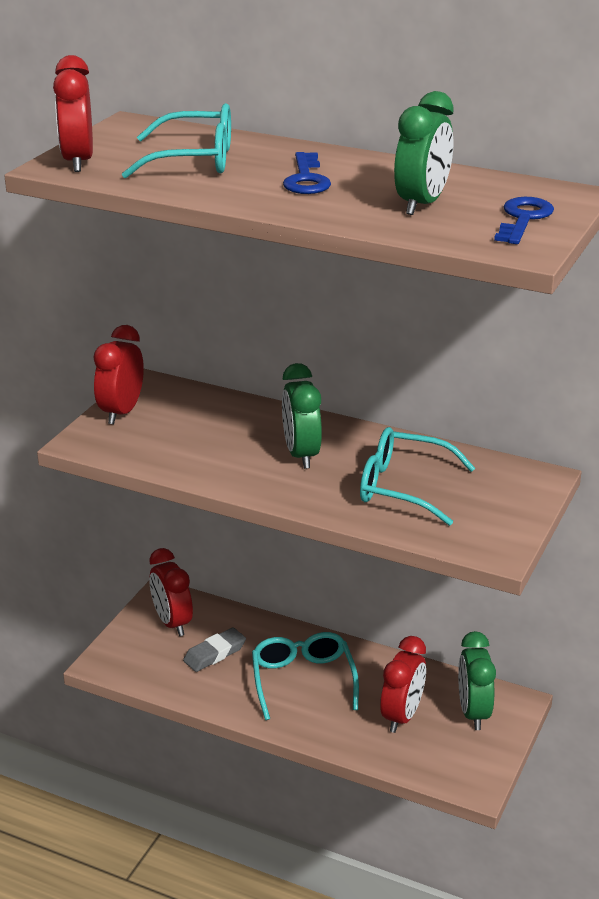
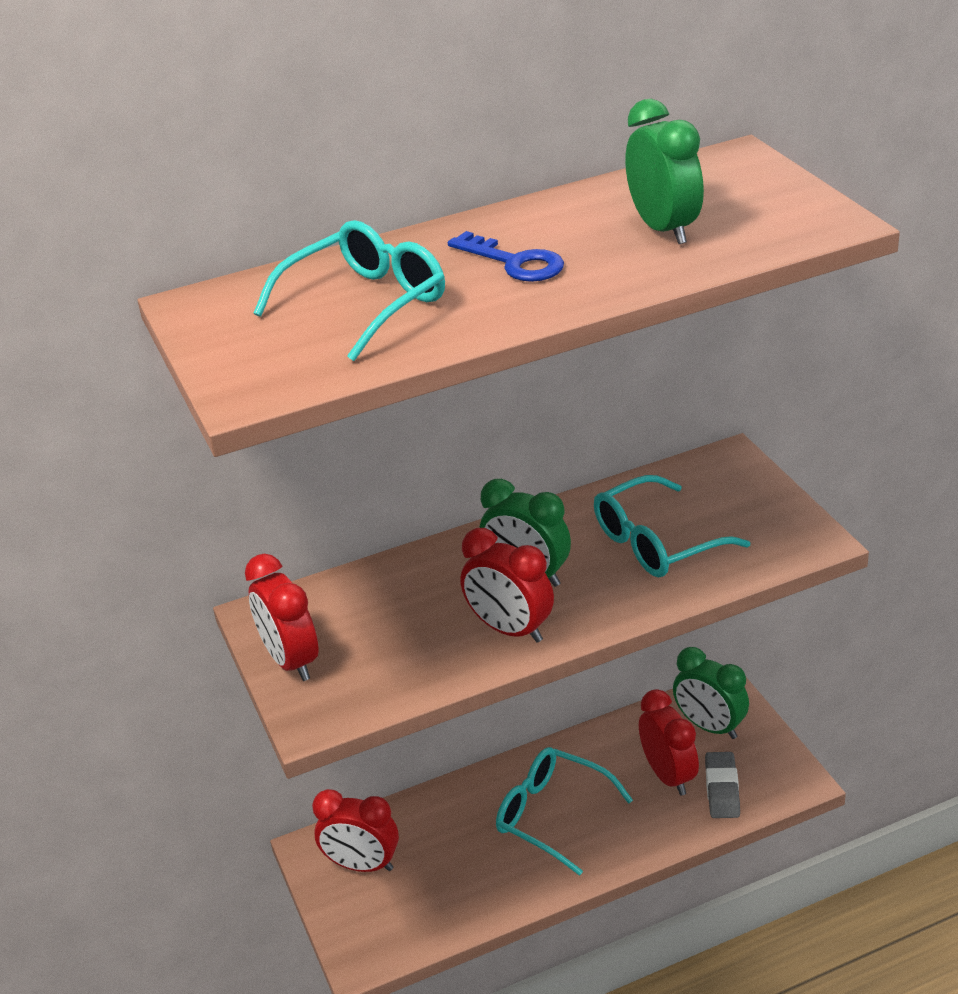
camera: 45 degrees left, 5 degrees up
red clock [53,55,93,172] -> red clock moved to [461,528,554,643]
grey eraser [183,627,246,672] -> grey eraser moved to [705,752,740,818]
blue key [494,197,554,244] -> none

